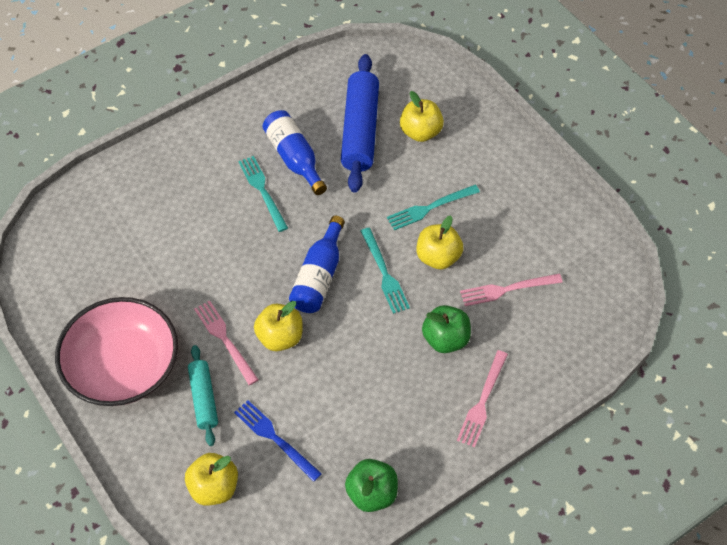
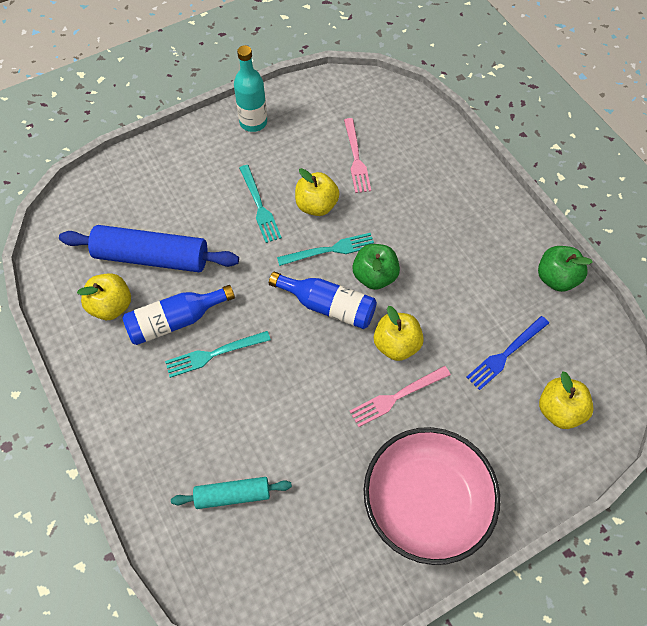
camera: 85 degrees left, 5 degrees up
turquoise rolling pin [188,345,218,446] -> turquoise rolling pin moved to [171,477,292,509]
yellow apple [400,91,444,142] -> yellow apple moved to [77,273,131,320]
green apple [422,305,471,353] -> green apple moved to [353,244,400,290]
pink fork [457,350,508,447] -> none
none -> turquoise bottle [234,45,267,132]

